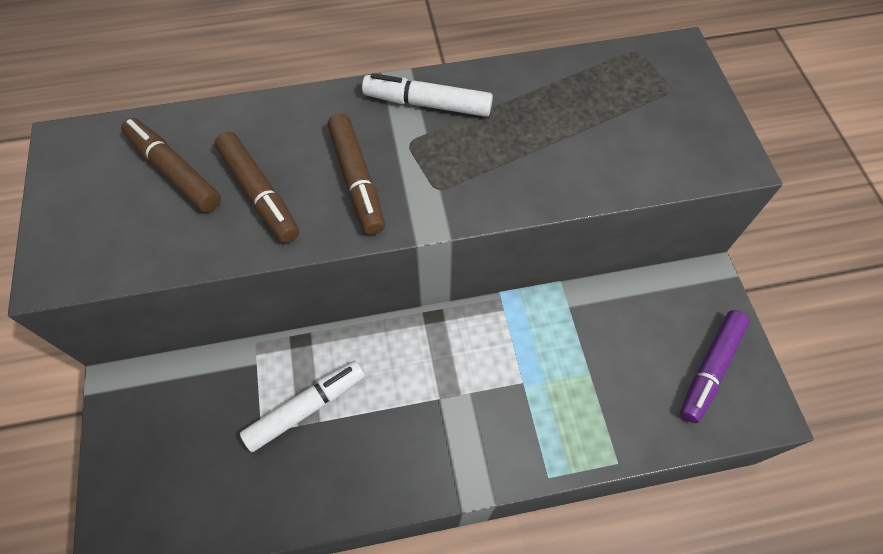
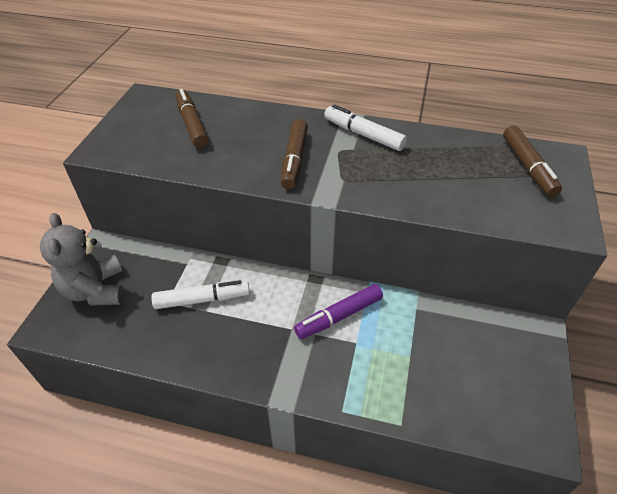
camera: 25 degrees right, 15 degrees down
brown marker [214,132,299,243] -> brown marker moved to [503,126,562,197]
purple marker [680,310,750,423] -> purple marker moved to [294,284,383,339]
none -> grey teddy bear [40,213,124,306]

